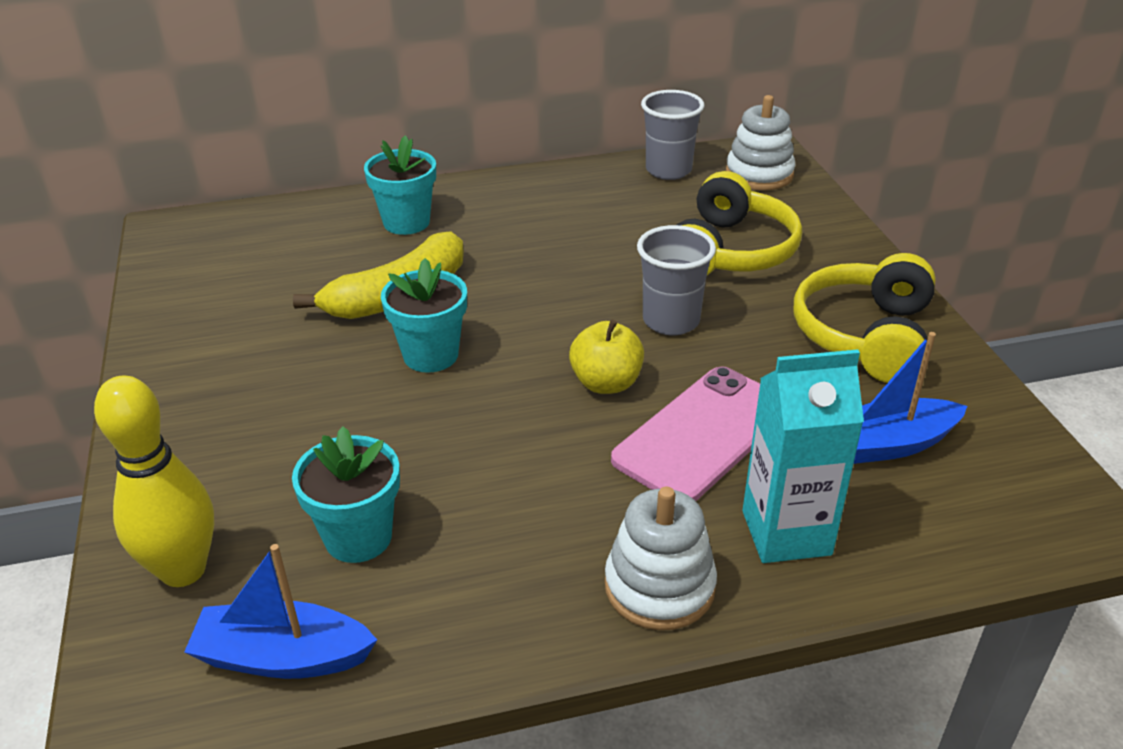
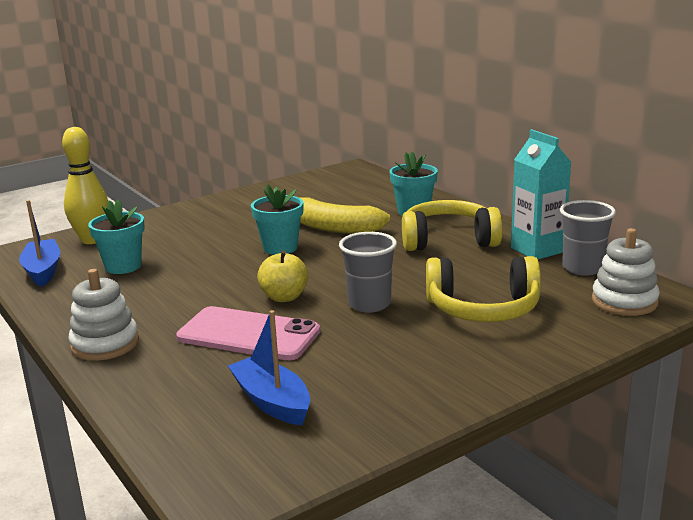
camera: 70 degrees right, 15 degrees down
turquoise carton [742,349,864,563] -> turquoise carton moved to [511,129,572,260]
yellow headphones [794,253,936,383] -> yellow headphones moved to [402,200,503,251]

